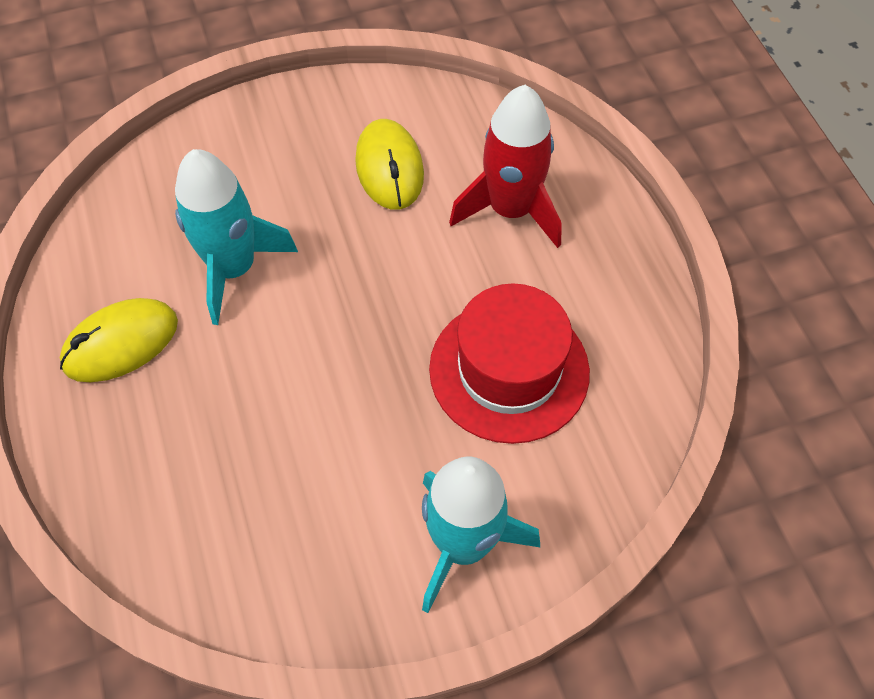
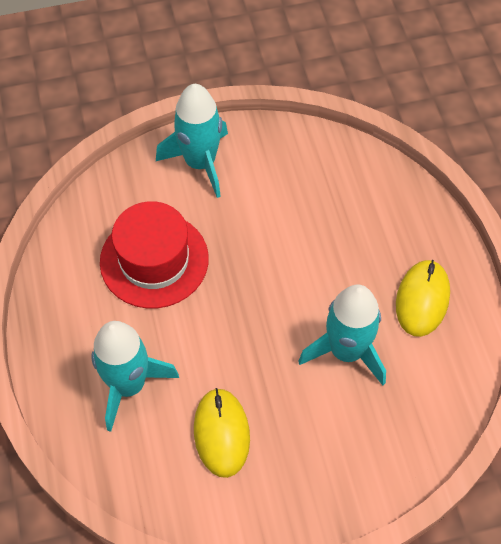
camera: 175 degrees left, 0 degrees up
yellow mouse [60,298,178,382] -> yellow mouse turned 45 degrees counterclockwise [396,260,450,337]
red rocket [449,85,562,248] -> turquoise rocket [91,321,179,432]

